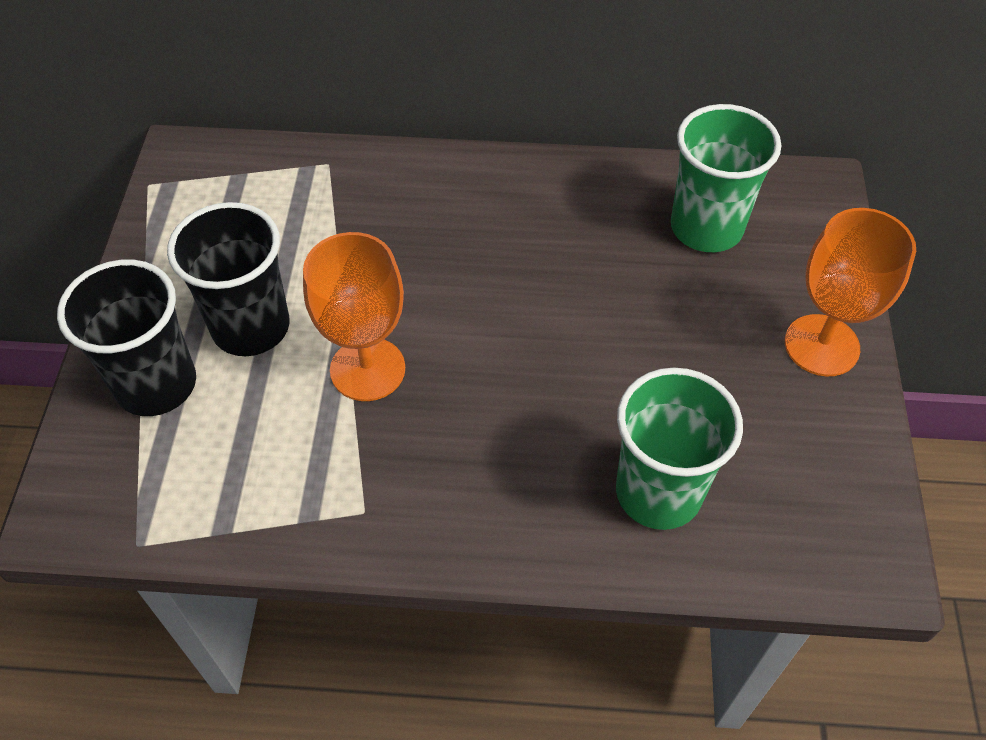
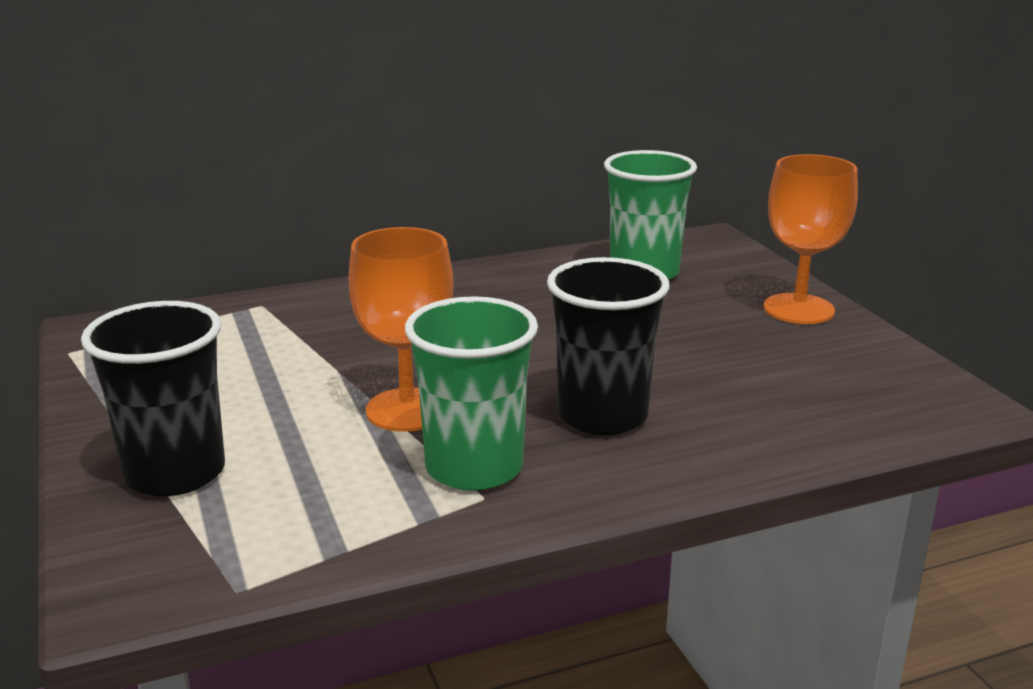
camera: 25 degrees left, 30 degrees down
black cup [167,202,290,356] -> black cup moved to [547,257,670,435]
green cup [616,368,743,530] -> green cup moved to [405,296,538,491]

